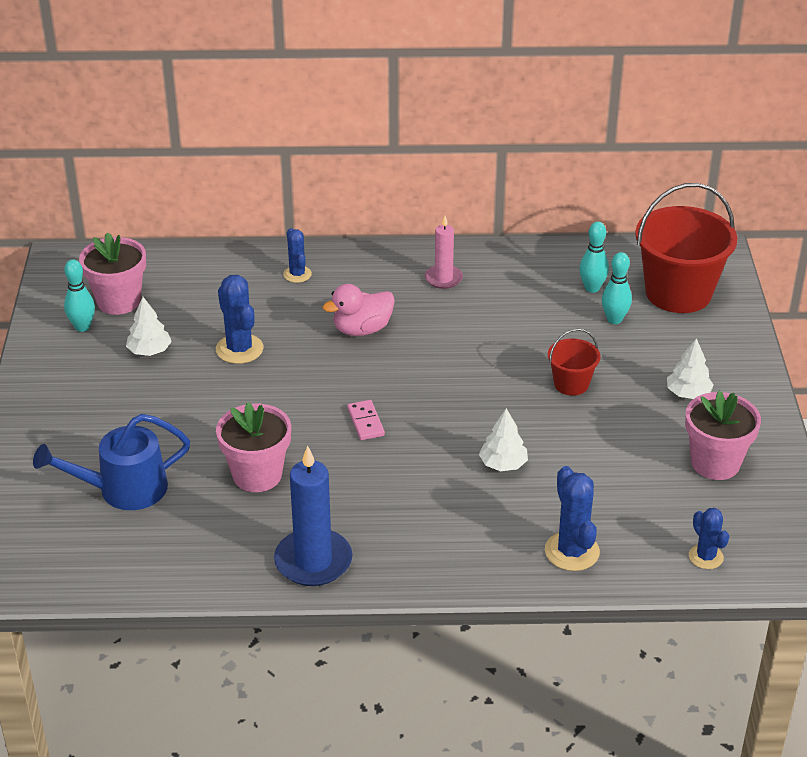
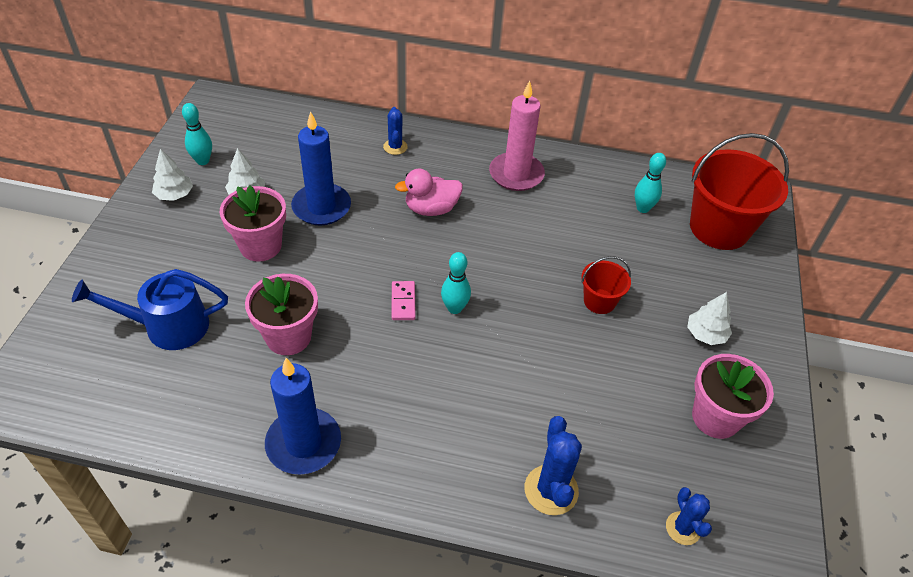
camera: 10 degrees right, 10 degrees up
pink flower pot [79,232,146,315] -> pink flower pot moved to [220,185,286,262]
blue cactus [216,275,264,364] -> blue candle [291,111,351,225]
pink candle [425,216,463,289] -> pink candle [489,81,545,191], size x1.66
white tree [479,408,528,471] -> white tree moved to [152,149,193,201]
turquoise bowling pin [602,252,632,324] -> turquoise bowling pin moved to [441,252,471,314]

